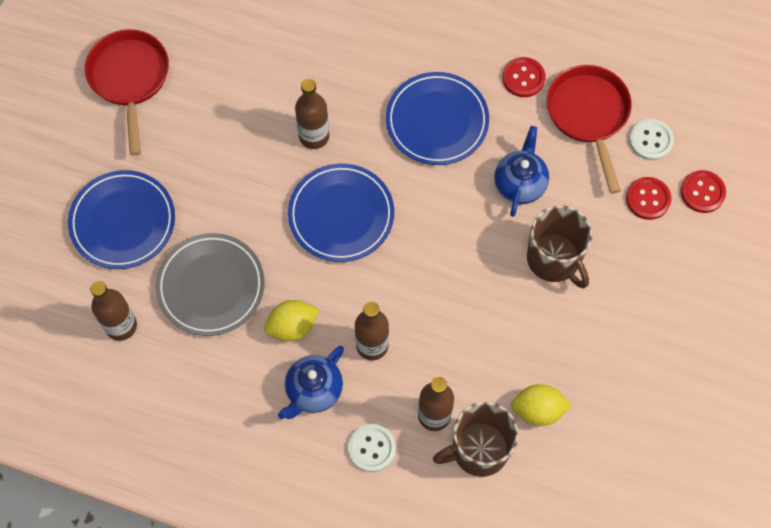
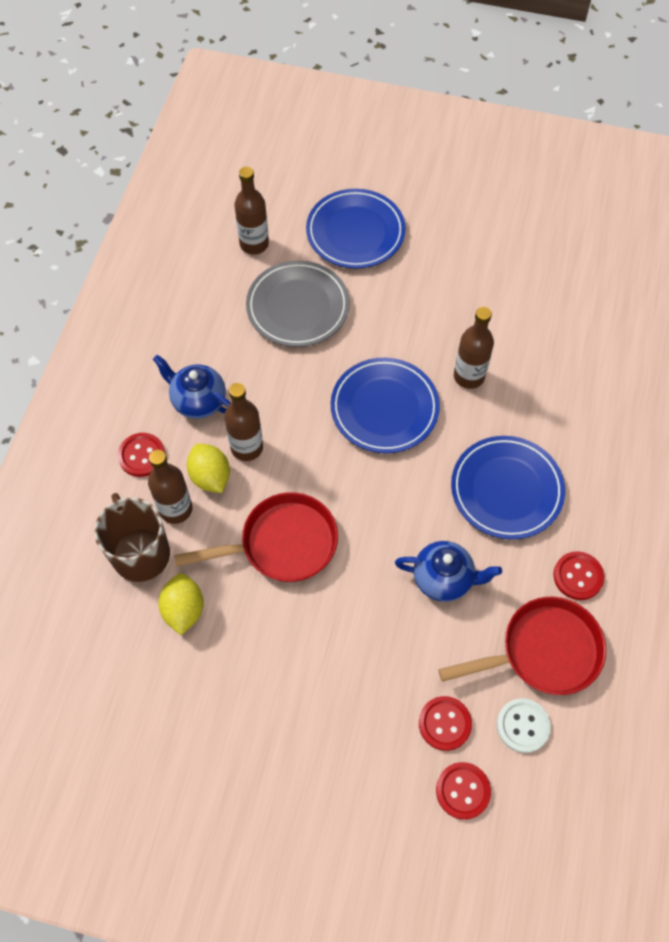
camera: 85 degrees right, 5 degrees down
red pan [85,29,169,156] -> red pan moved to [174,492,338,582]
yellow lemon [264,300,319,341] -> yellow lemon moved to [187,444,230,493]
white button [348,424,396,472] -> red button [118,433,165,477]
brown mug [527,205,592,288] -> none

